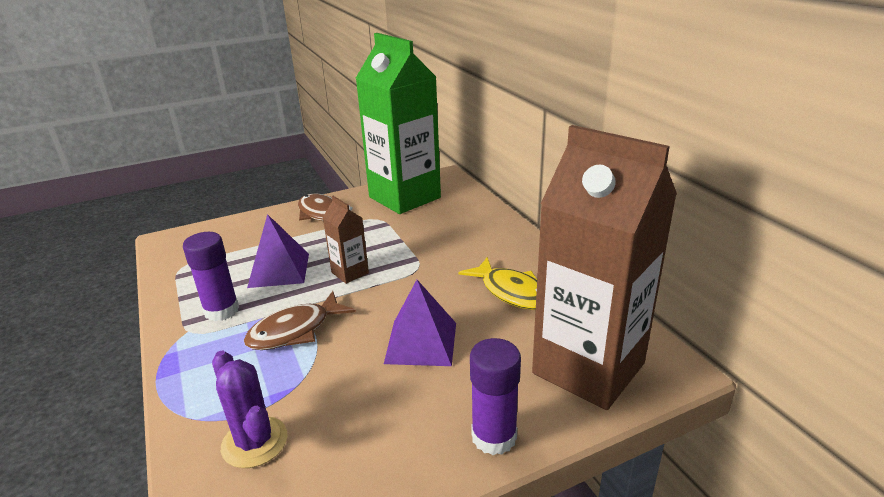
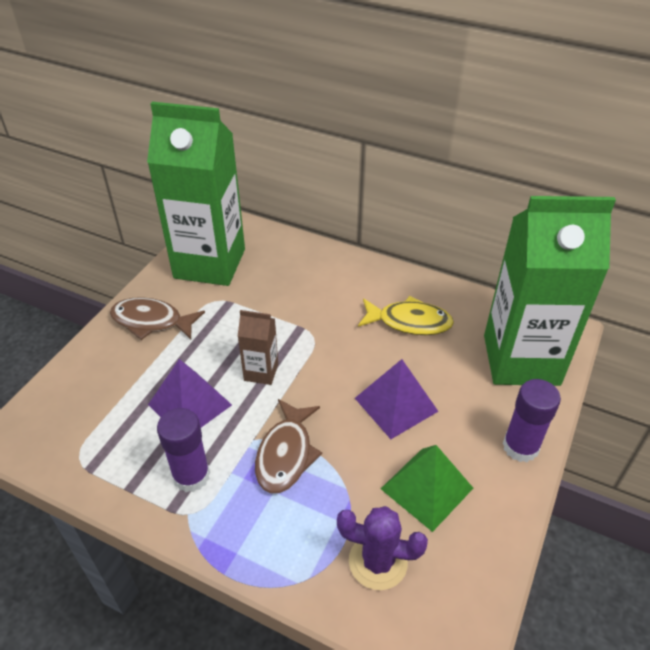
camera: 40 degrees left, 15 degrees up
brown carton [532,125,677,410] -> green carton [484,196,616,386]
none -> green pyramid [381,445,473,532]

